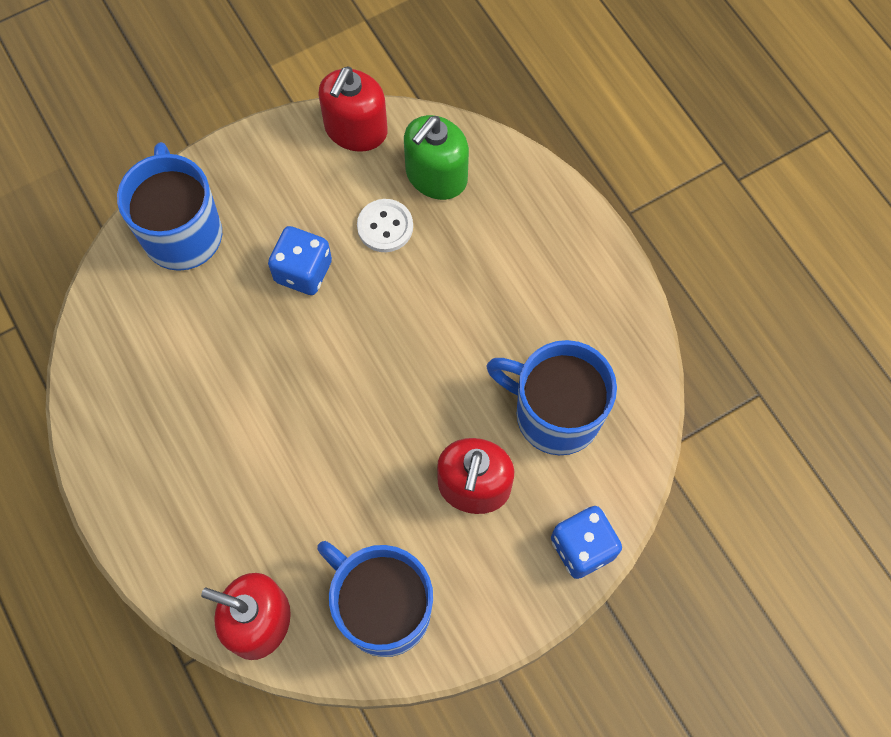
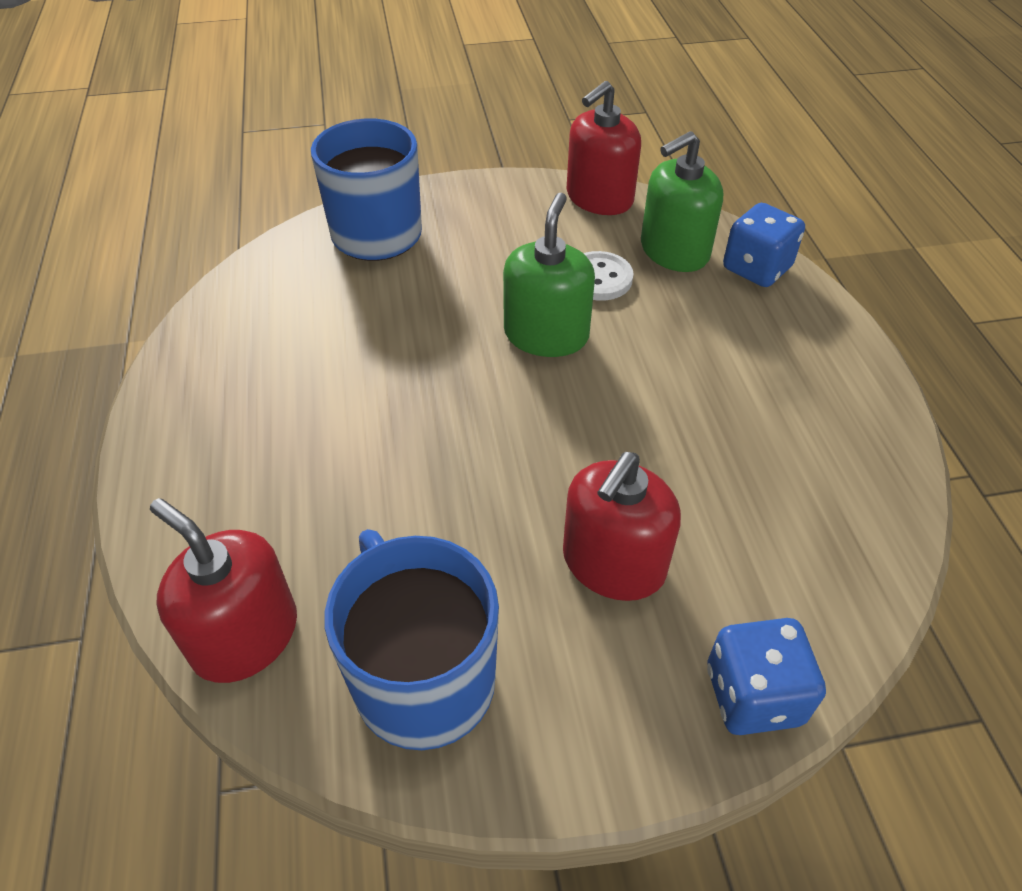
camera: 20 degrees right, 20 degrees down
blue dice [268,226,332,295] -> blue dice moved to [723,203,805,287]
blue mug [487,340,617,455] -> none
none -> green soap dispenser [503,192,595,357]

